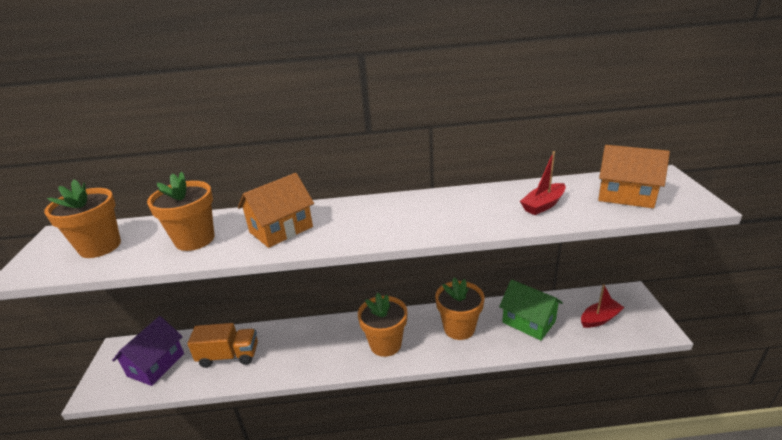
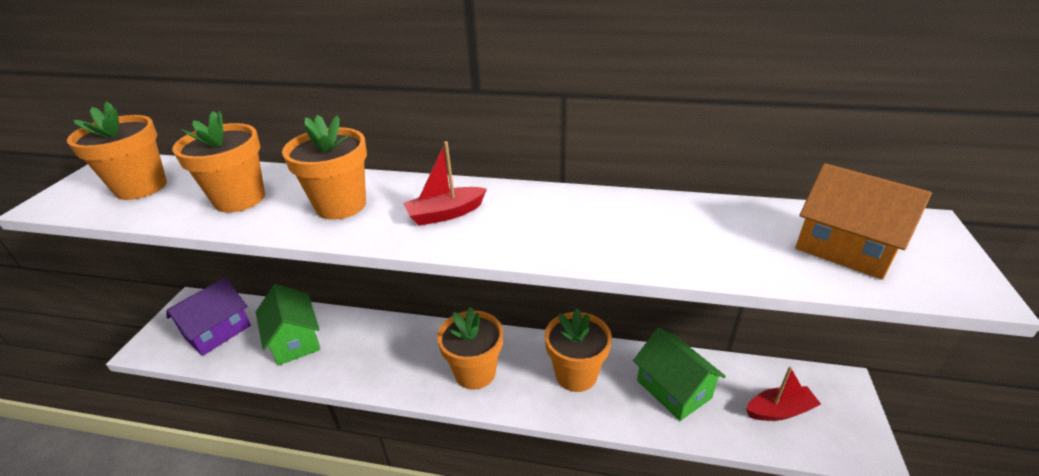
camera: 15 degrees right, 5 degrees up
orange truck [187,323,258,368] -> green house [256,284,321,366]
orange house [238,173,314,248] -> orange flower pot [282,115,367,220]
red boat [520,151,566,215] -> red boat moved to [403,141,487,226]

